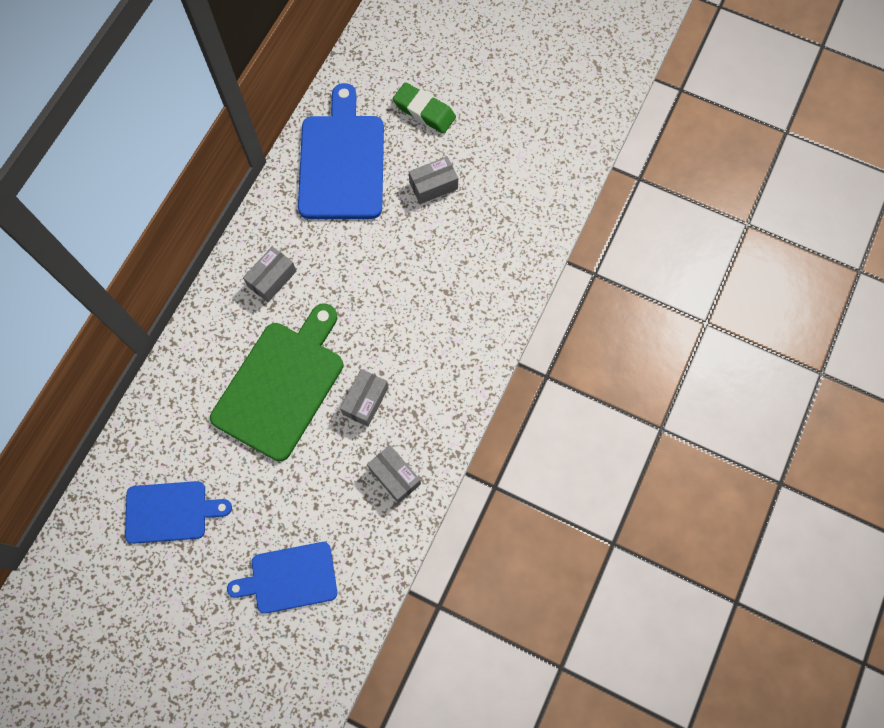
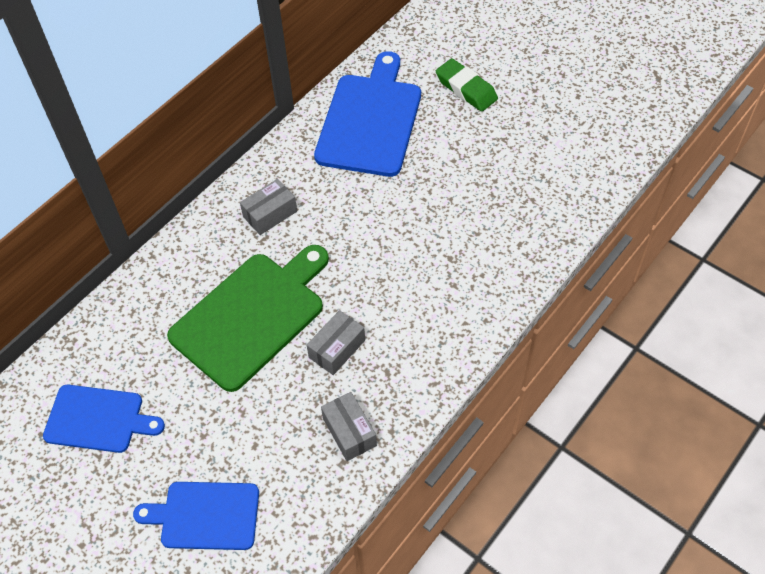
camera: 15 degrees right, 15 degrees down
grey box [409,156,458,204] -> none

